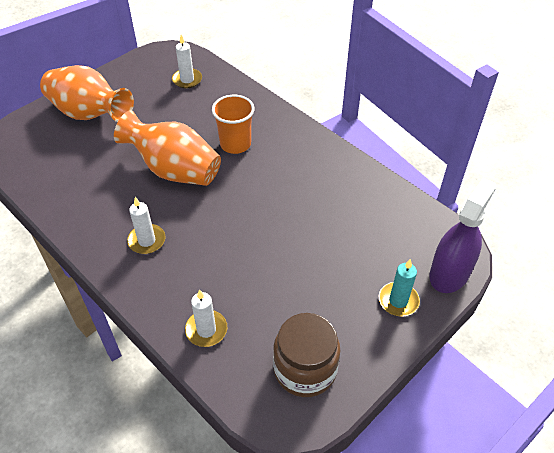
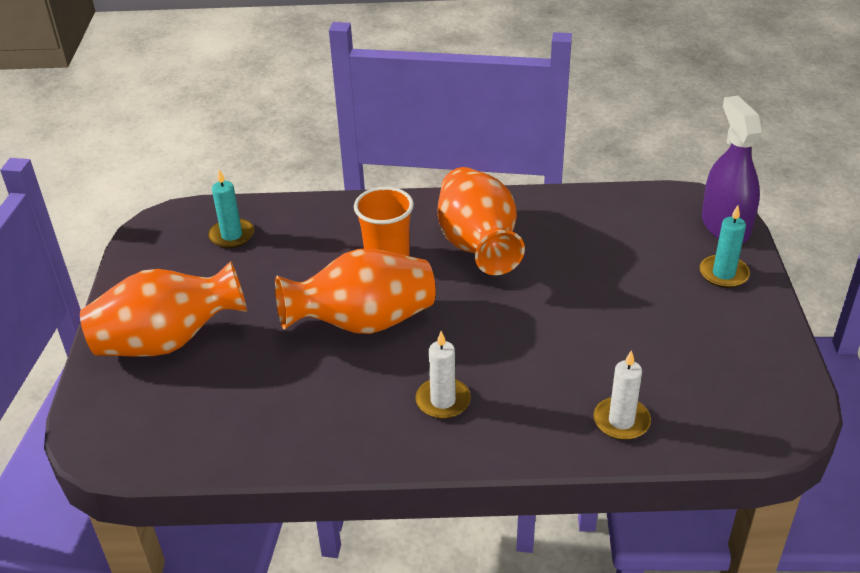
camera: 45 degrees left, 10 degrees down
white candle [172,35,202,88] -> turquoise candle [208,169,254,248]
brown jar [273,313,340,397] -> none
none -> orange vase [438,167,525,275]

